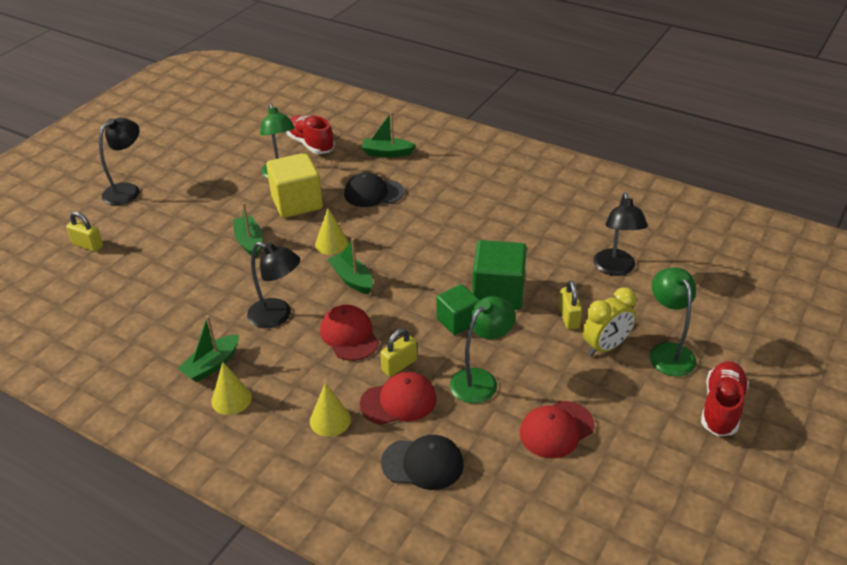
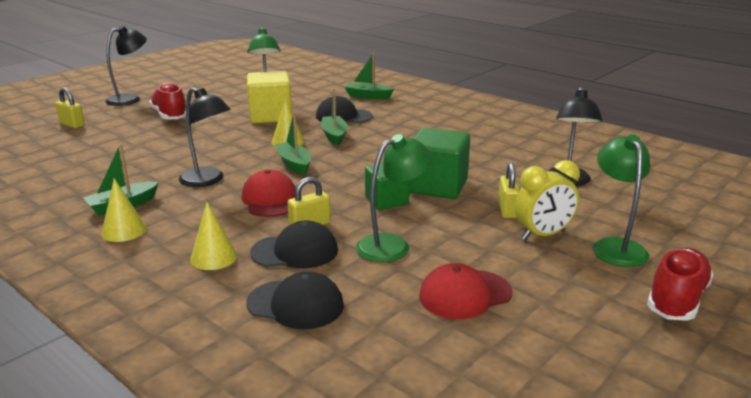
camera: 10 degrees right, 15 degrees down
green boat [233,202,263,258] -> green boat moved to [321,88,348,146]
red shoe [286,115,335,154] -> red shoe moved to [149,83,186,119]
red cap [360,372,437,425] -> black cap [250,220,338,268]

